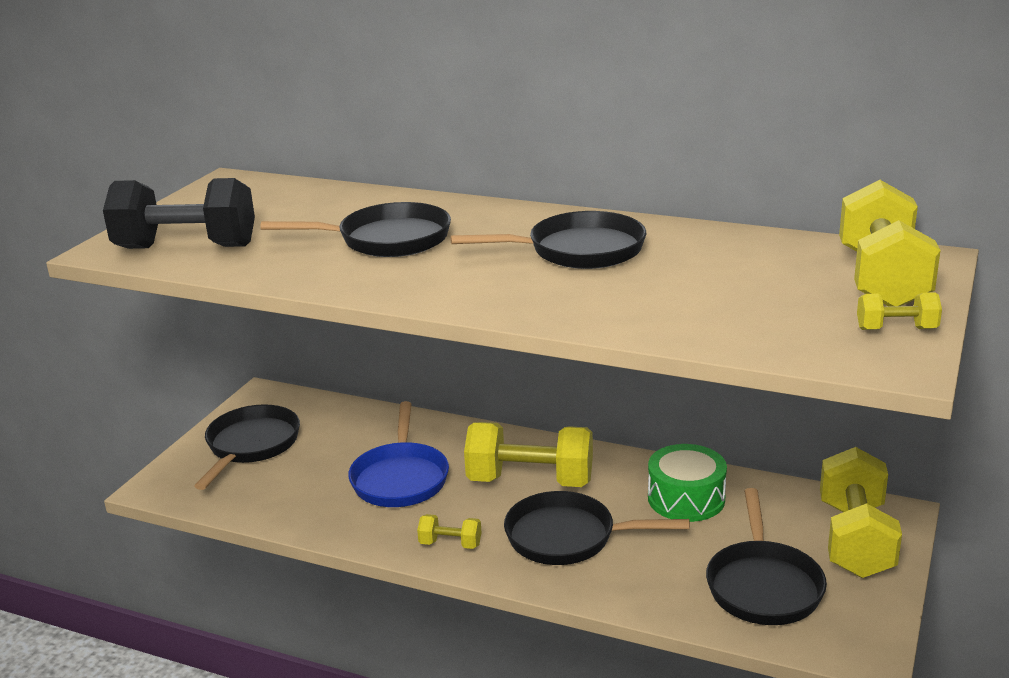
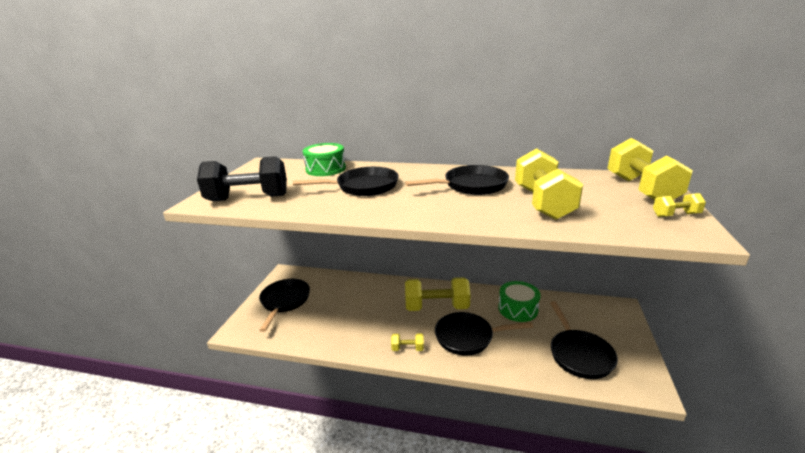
camera: 10 degrees left, 0 degrees up
blue pan [348,401,449,507] -> none
yellow dumbbell [820,447,902,578] -> yellow dumbbell moved to [515,148,583,220]
none -> green drum [303,143,346,176]

